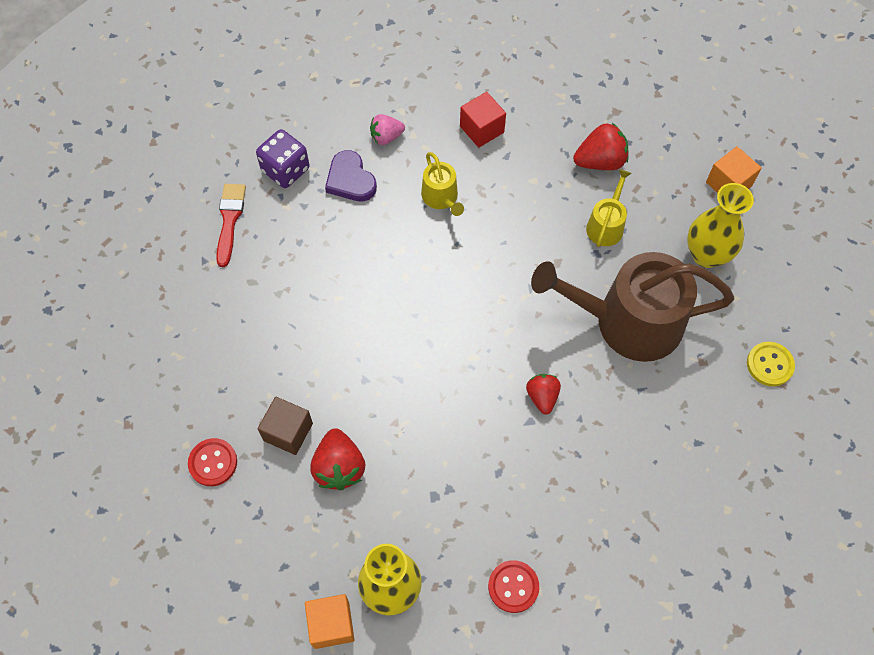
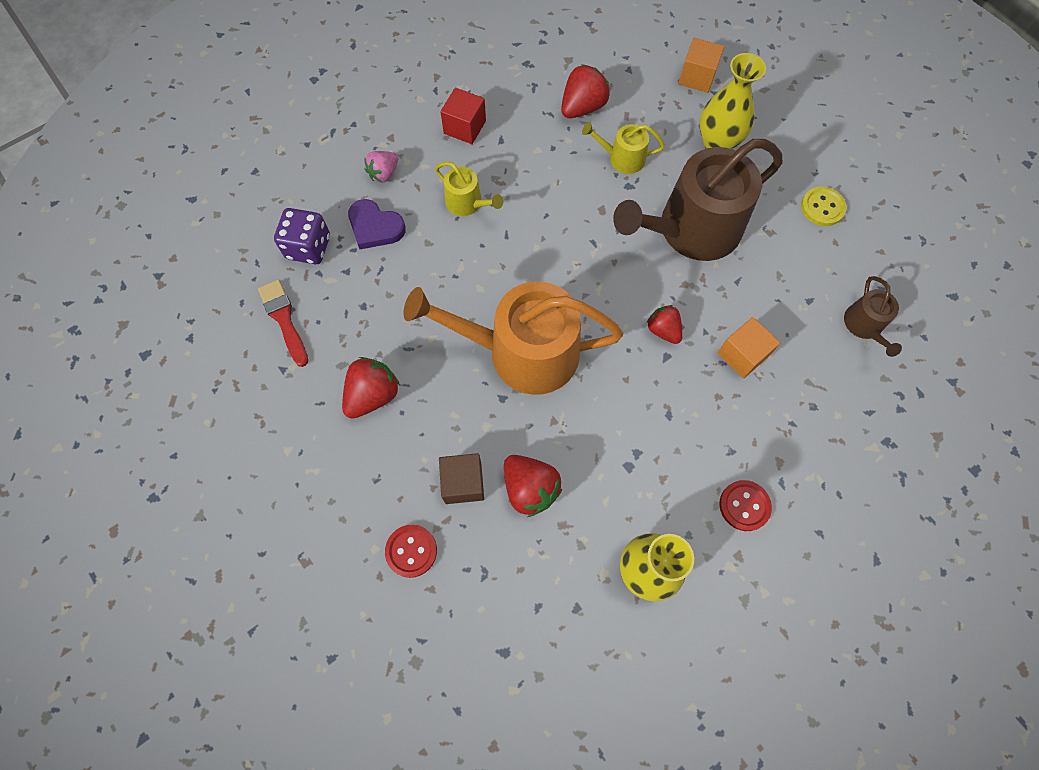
camera: 30 degrees left, 5 degrees up
orange cube [305,594,355,649] -> orange cube moved to [718,317,780,379]
yellow watering can [586,169,632,247] -> yellow watering can turned 75 degrees counterclockwise [582,122,665,174]
none -> red strawberry [342,357,400,419]
none -> orange watering can [403,281,623,395]
none -> brown watering can [844,276,902,357]

